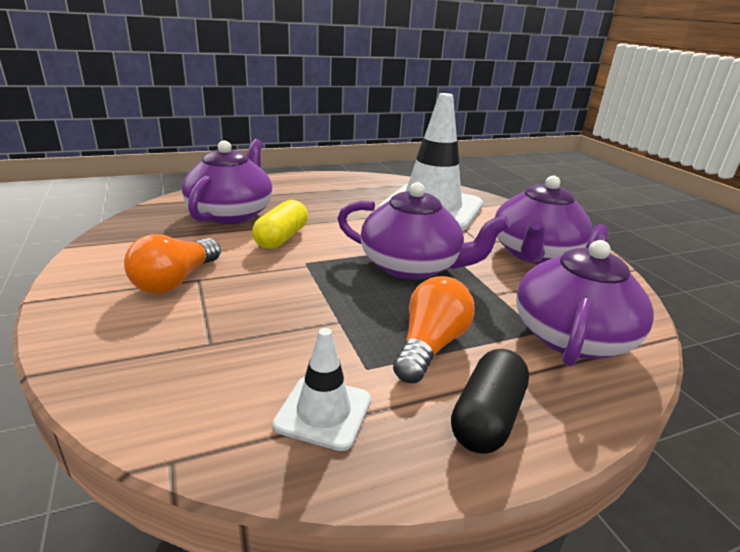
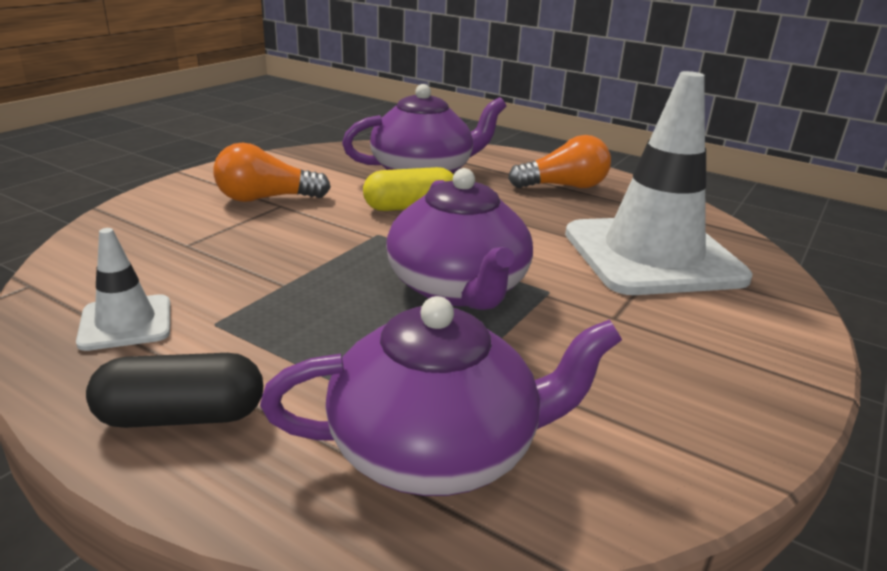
camera: 55 degrees right, 0 degrees up
orange light bulb [393,276,475,383] -> orange light bulb moved to [508,135,611,188]
purple teapot [495,176,593,264] -> none

